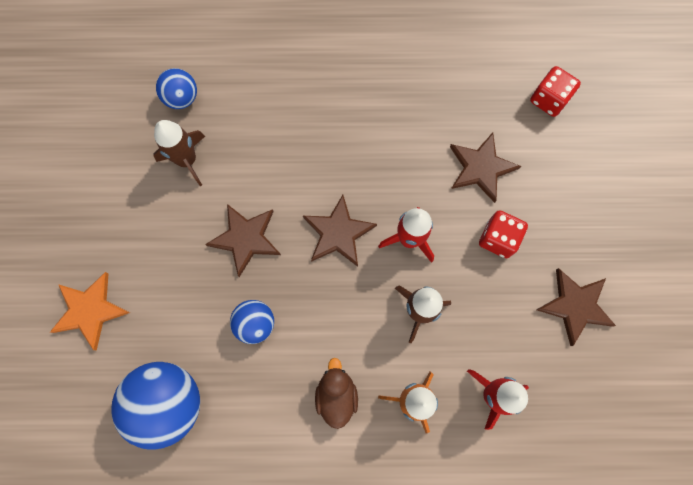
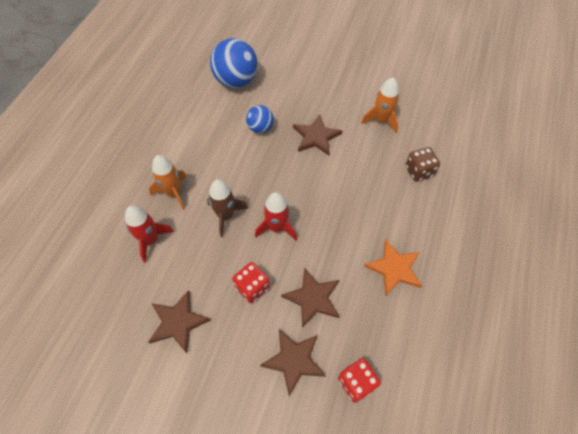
camera: 110 degrees right, 15 degrees down
orange star [50,272,130,350] -> orange star moved to [364,240,422,295]
brown rocket [153,120,205,186] -> orange rocket [361,78,399,133]
blue ball [156,68,197,109] -> none
brown star [303,195,377,267] -> brown star moved to [260,329,326,396]
brown duck [315,358,358,429] -> none
none -> brown dice [405,147,440,182]

